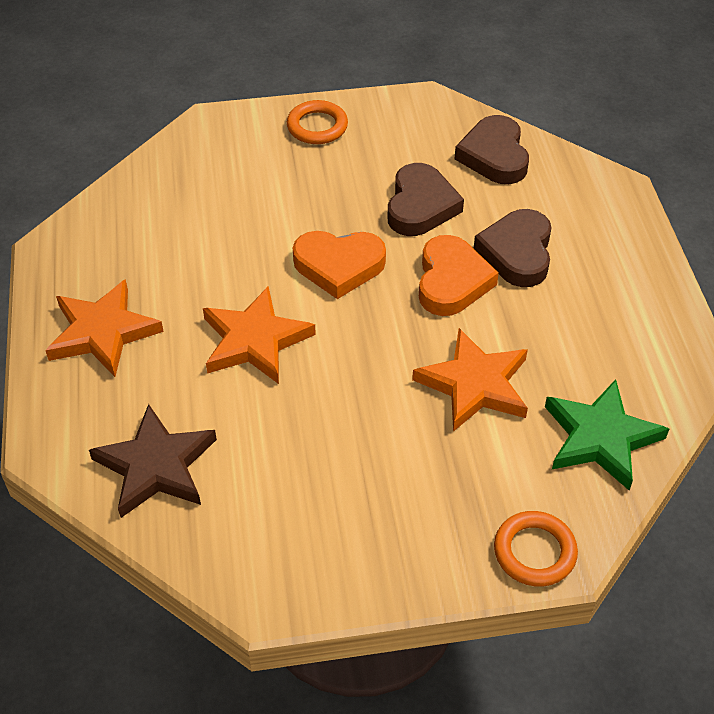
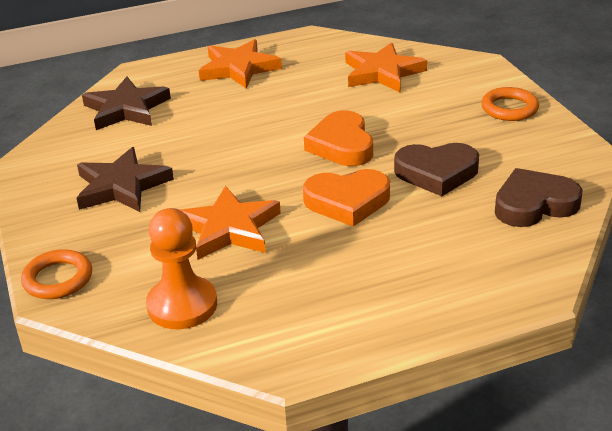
camera: 80 degrees right, 15 degrees down
orange star [203,287,316,384] -> orange star moved to [345,42,427,92]
brown heart [474,209,552,287] -> none
green star [545,379,669,491] -> orange pawn [146,208,217,329]
none -> brown star [76,147,174,212]

